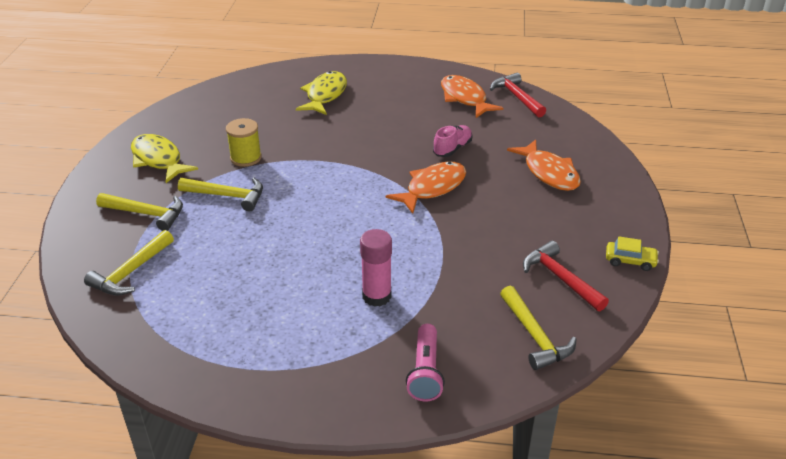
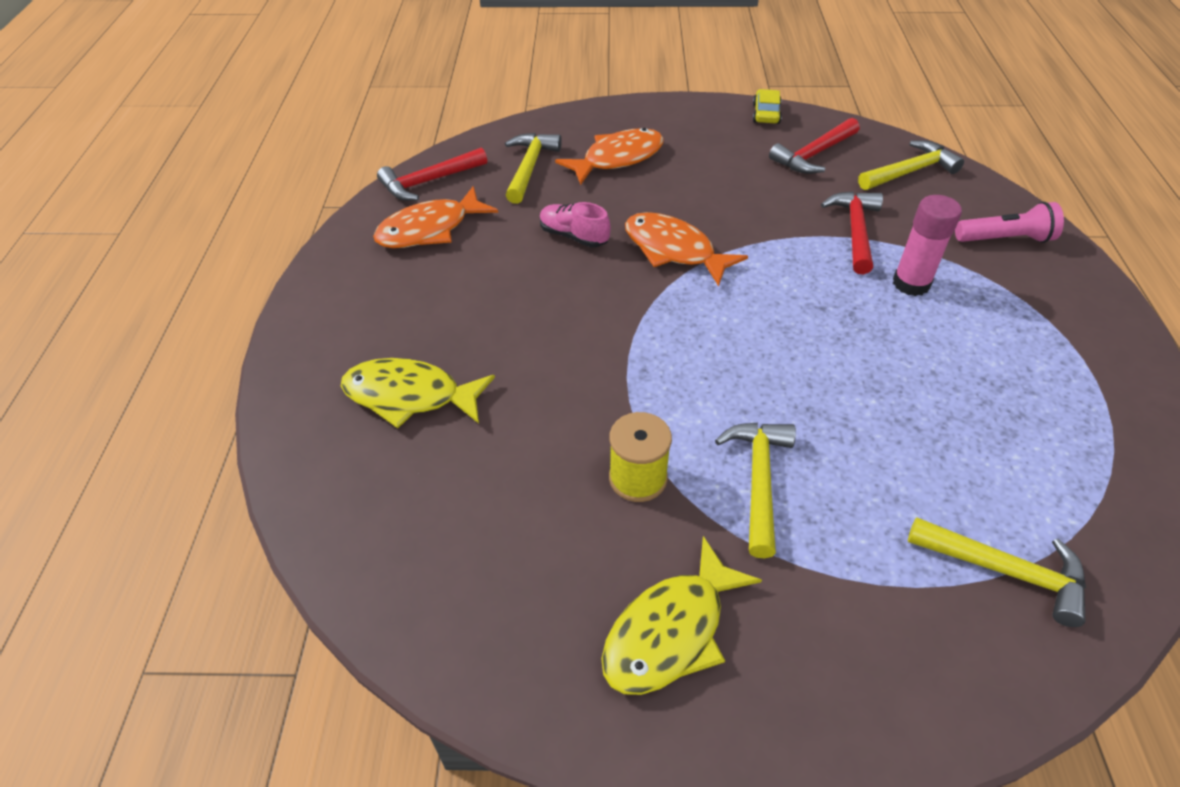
camera: 95 degrees left, 10 degrees up
yellow hammer [96,193,183,231] -> yellow hammer moved to [505,133,562,204]
none -> red hammer [821,191,883,274]

